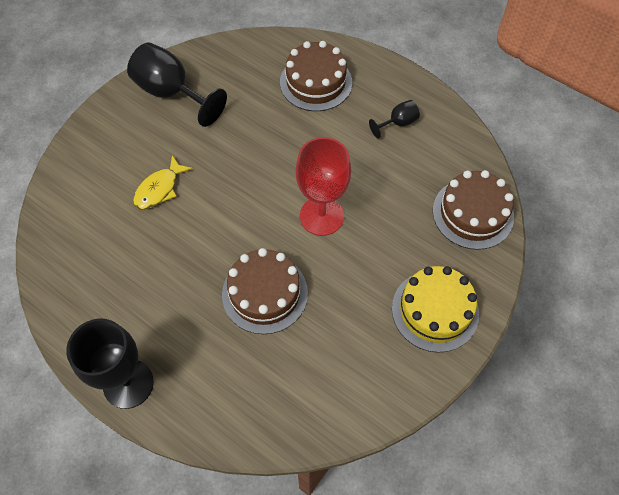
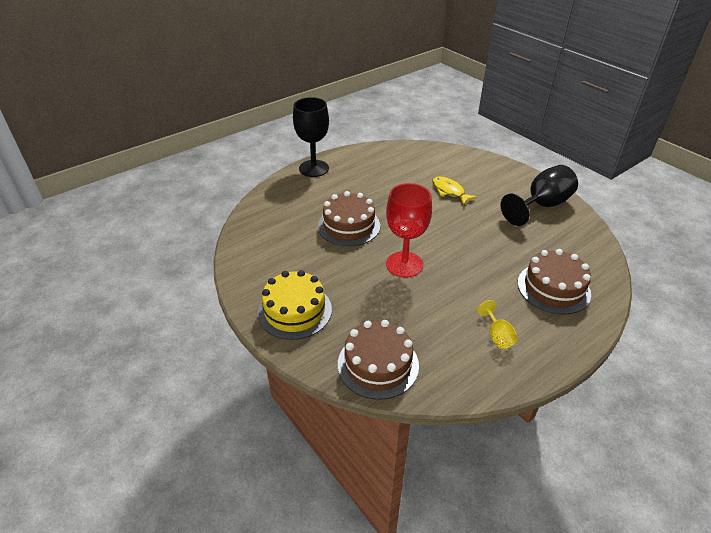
camera: 105 degrees right, 20 degrees down
black goblet [369,100,420,138] -> yellow goblet [477,300,518,349]

